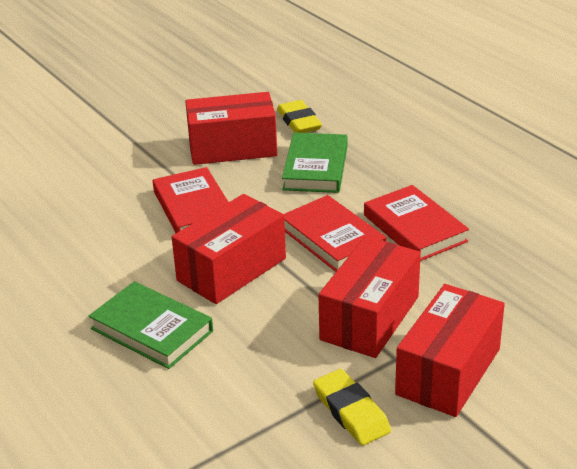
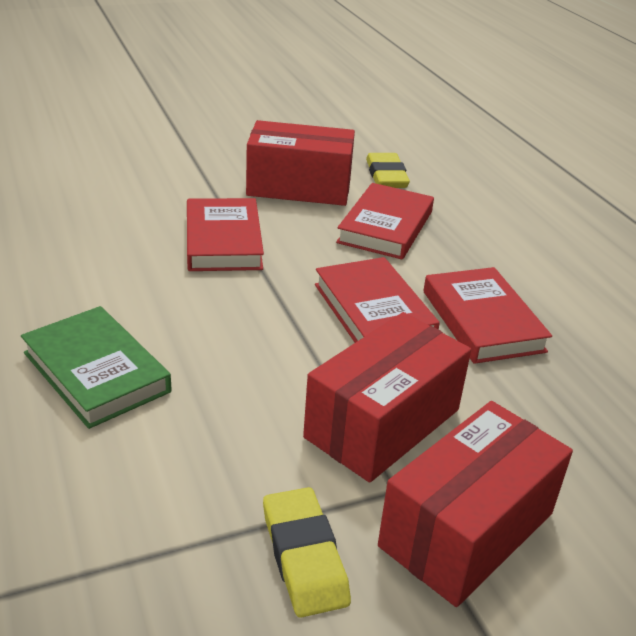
camera: 10 degrees right, 0 degrees up
red box [172,194,286,304] -> none
green book [282,133,347,193] -> red book [336,183,434,259]

